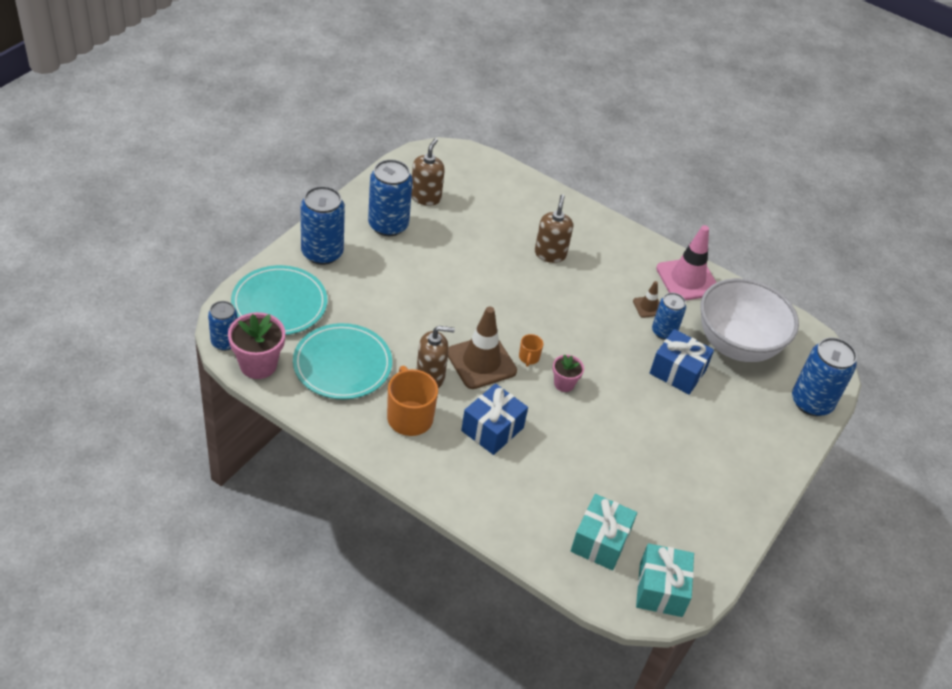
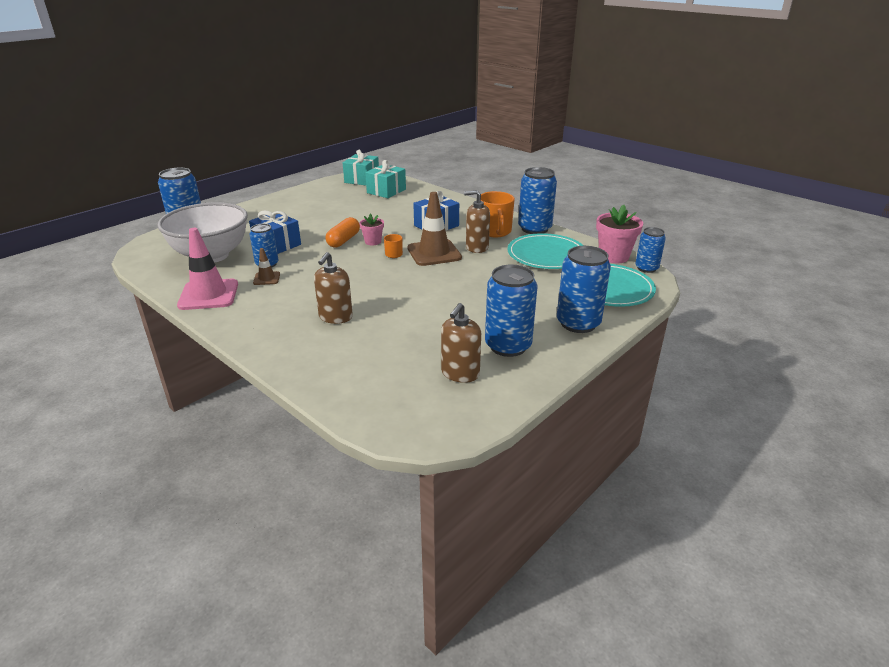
camera: 165 degrees left, 15 degrees down
none -> orange capsule [326,217,360,248]
none -> blue can [518,167,557,234]

